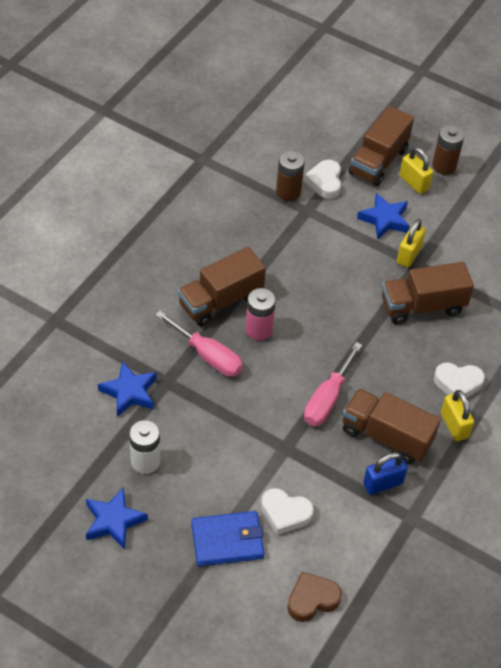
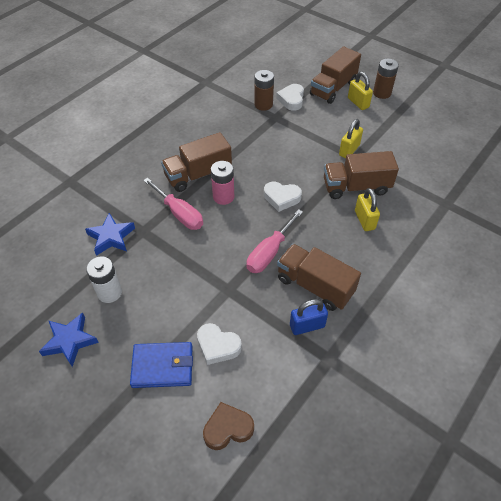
camera: 10 degrees right, 0 degrees up
blue star [357,193,410,239] -> none
white heart [434,362,485,398] -> white heart moved to [264,182,302,212]
yellow padlock [441,390,474,441] -> yellow padlock moved to [355,188,380,231]

